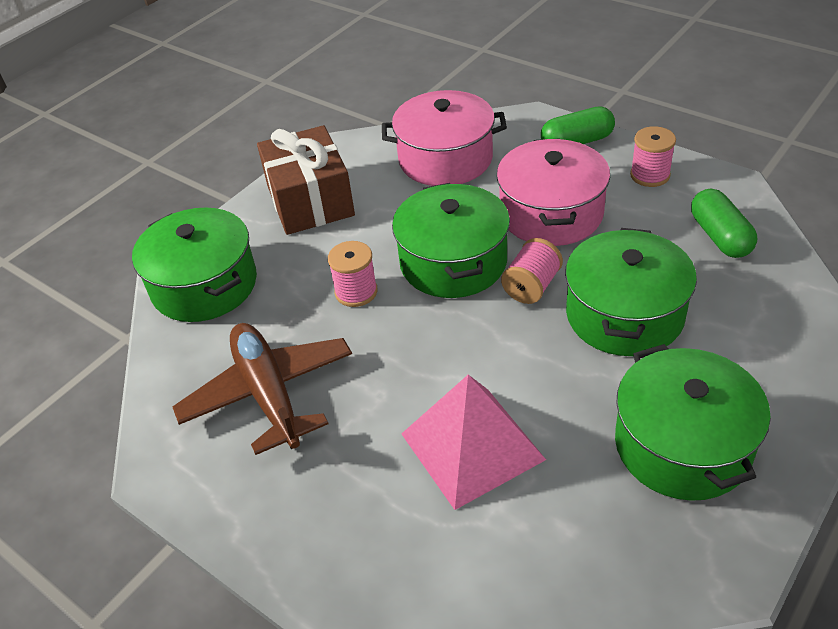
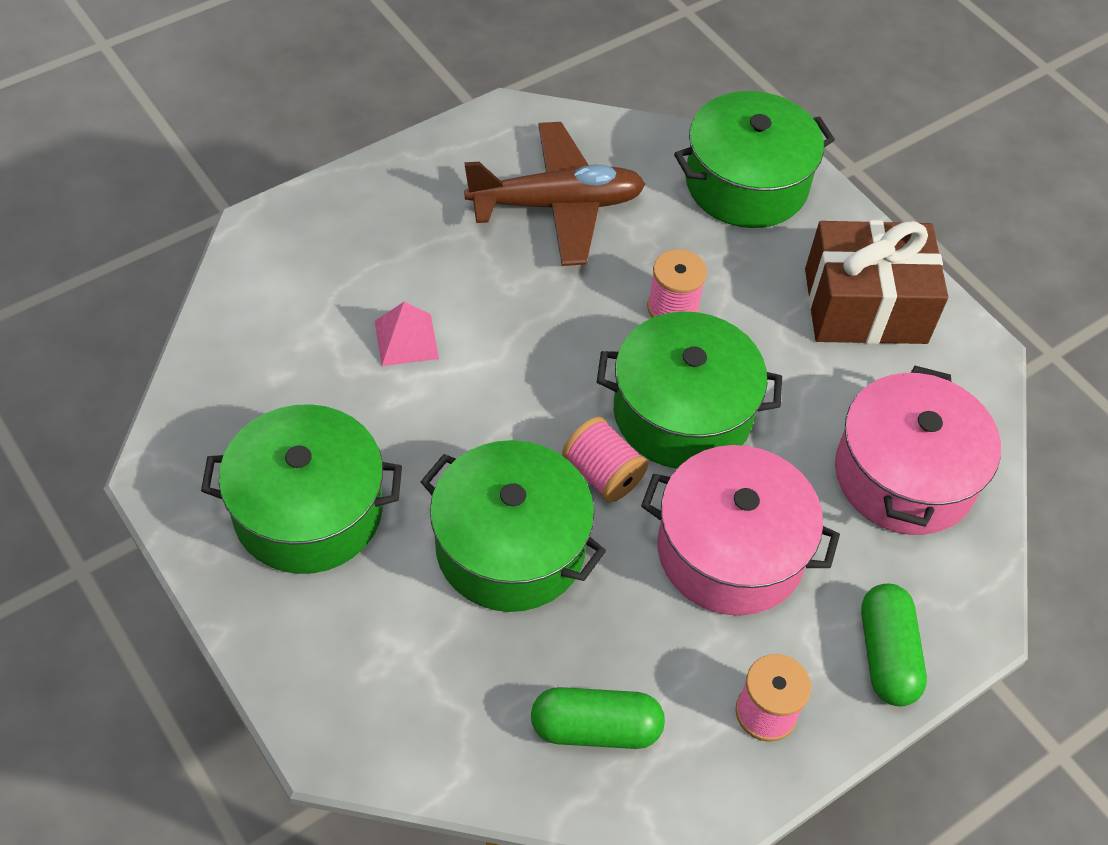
camera: 100 degrees right, 10 degrees up
pink pyramid [401,375,546,510] -> pink pyramid [375,302,439,366], size x0.52

